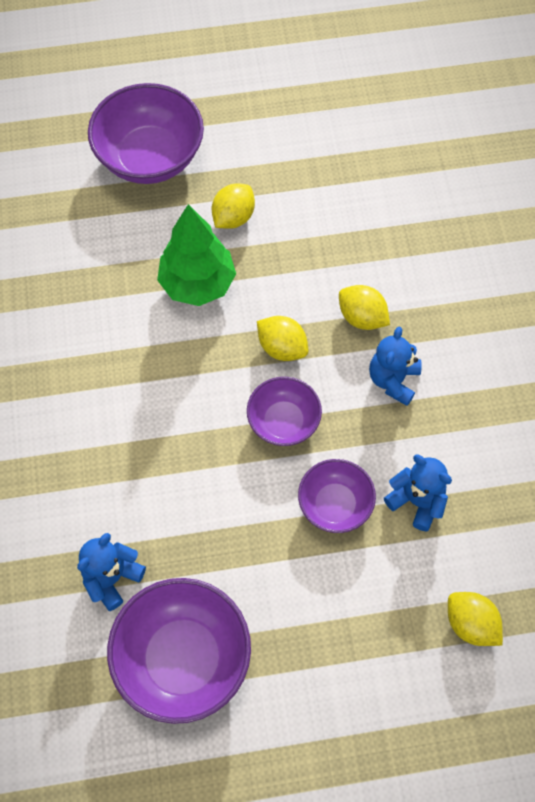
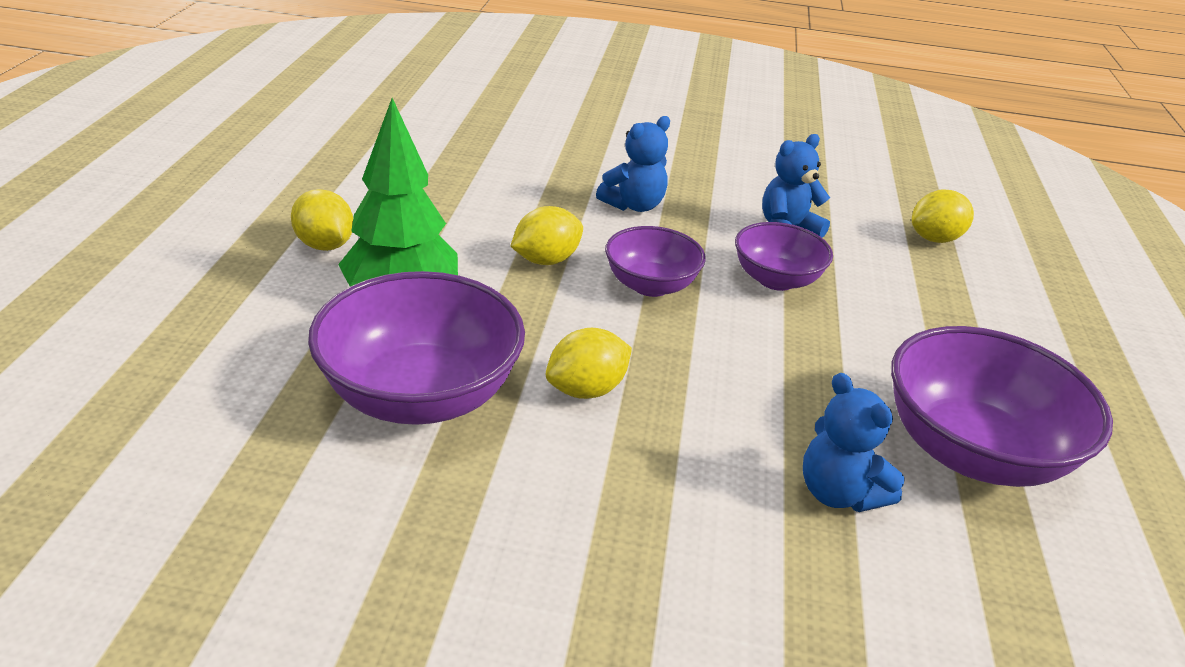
camera: 75 degrees left, 30 degrees down
purple bowl [88,83,204,184] -> purple bowl moved to [308,271,525,425]
yellow lemon [339,285,390,330] -> yellow lemon moved to [545,328,632,399]
blue teddy bear [369,327,422,406] -> blue teddy bear turned 75 degrees counterclockwise [596,116,670,212]

